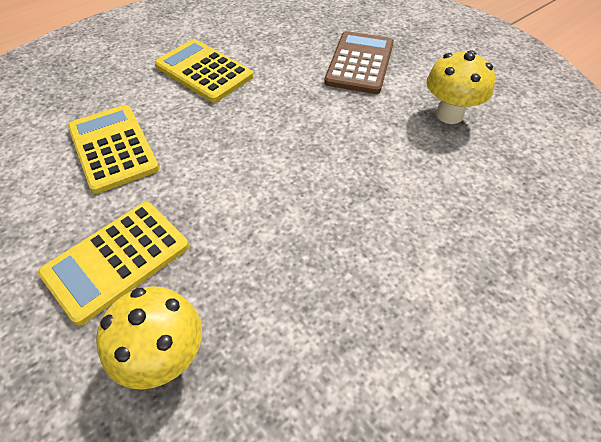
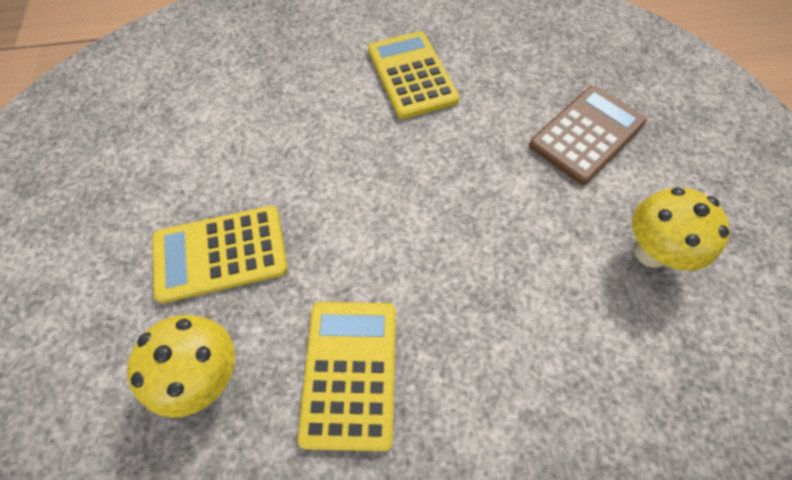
camera: 30 degrees right, 10 degrees up
yellow calculator [68,105,160,194] -> yellow calculator moved to [298,302,396,451]

